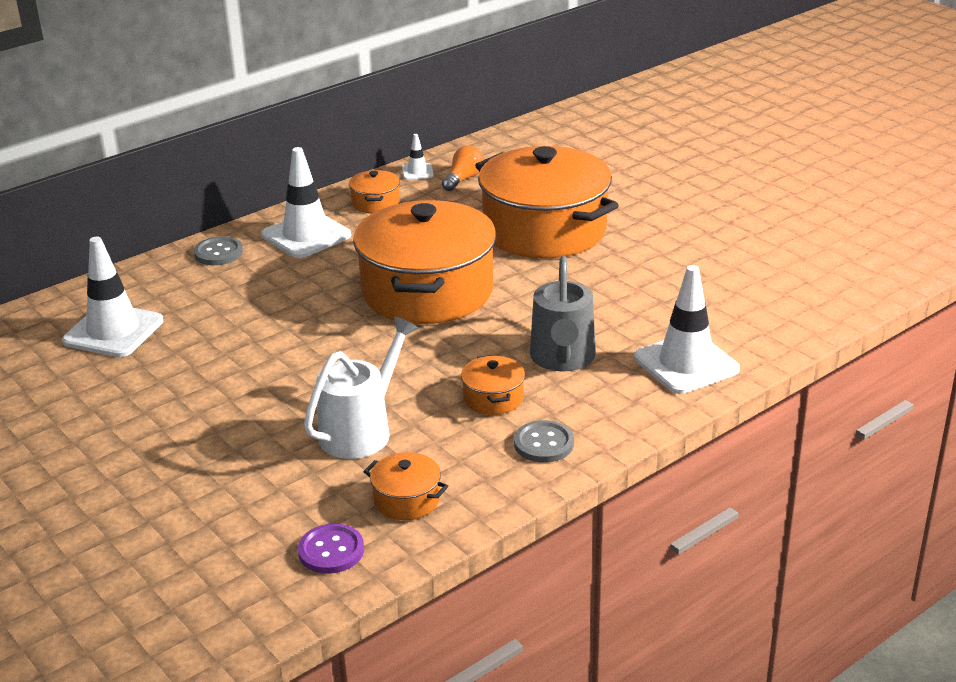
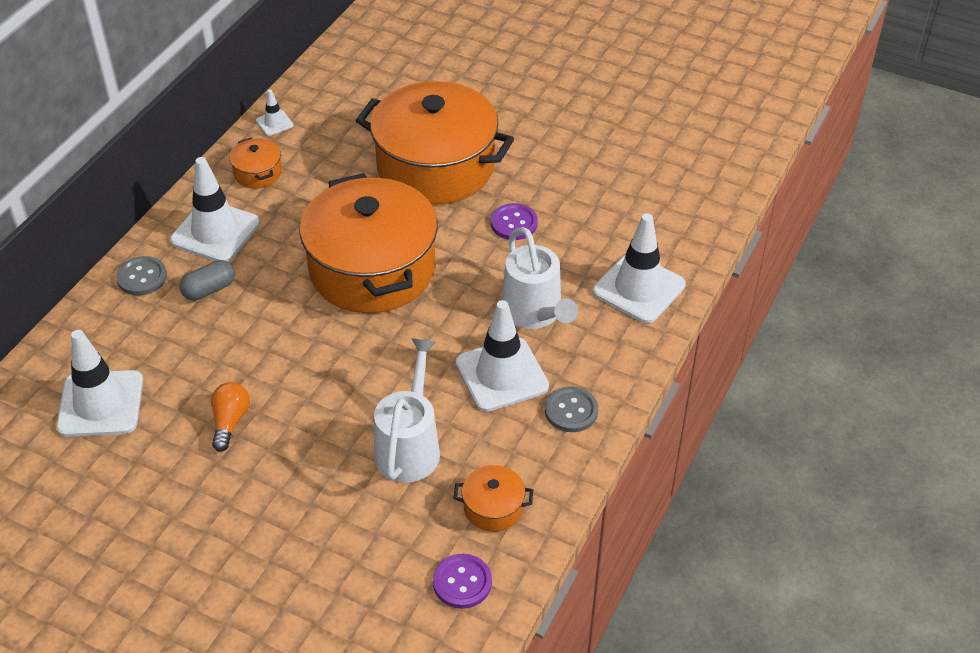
camera: 25 degrees left, 15 degrees up
orange light bulb [442,146,484,191] -> orange light bulb moved to [211,382,250,451]
orange pot [461,355,525,415] -> white traffic cone [455,300,549,412]
grey watering can [530,256,596,371] -> white watering can [502,227,578,329]
none -> grey capsule [180,260,235,300]
none -> purple button [491,203,538,240]

